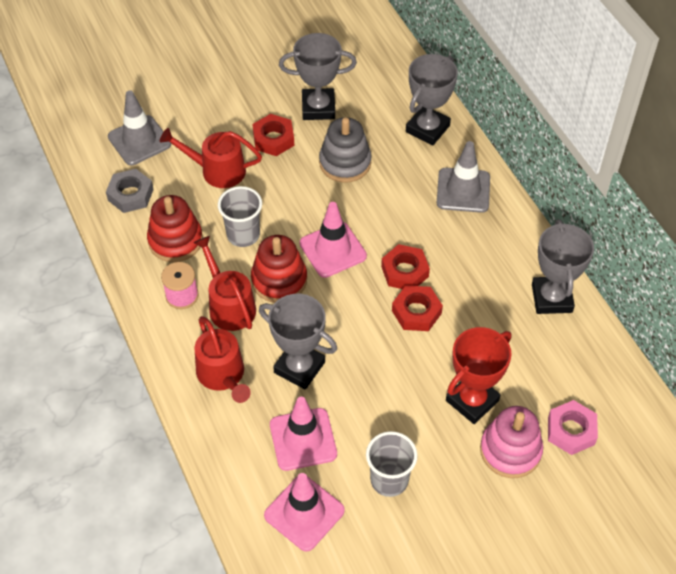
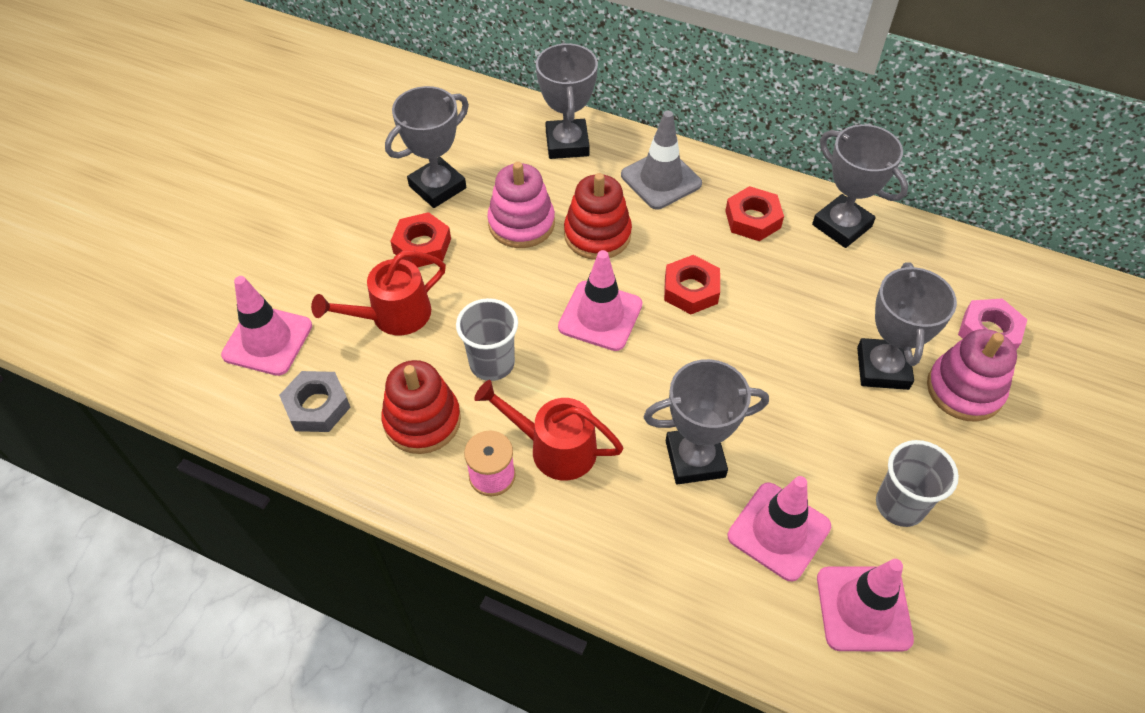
camera: 40 degrees left, 0 degrees up
grey traffic cone [108,90,171,165] -> pink traffic cone [221,276,312,376]
red watering can [194,316,251,403] -> none
red stacking toy [251,235,307,303] -> red stacking toy moved to [564,173,632,260]
grey stacking toy [319,117,371,183] -> pink stacking toy [487,162,555,248]
red nut [392,285,443,331] -> red nut moved to [725,186,784,241]
red trophy [446,327,512,424] -> grey trophy [857,263,957,390]

